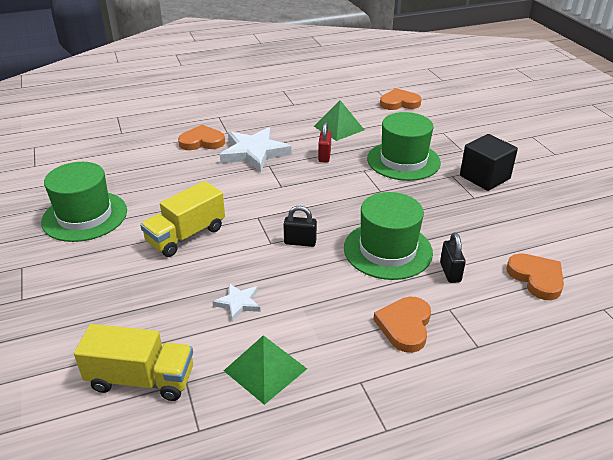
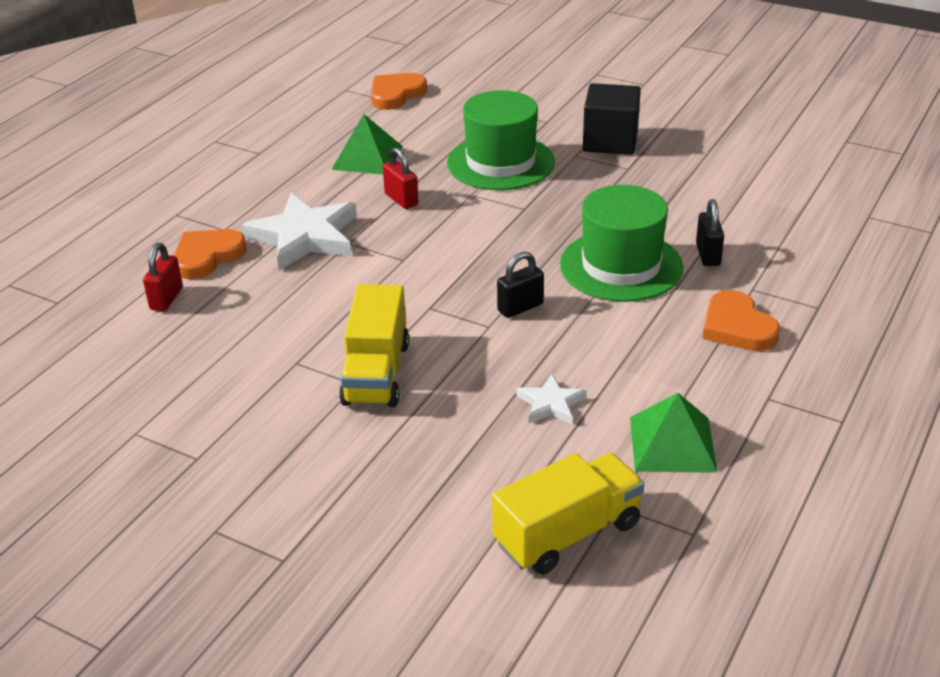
camera: 40 degrees left, 0 degrees up
green hat [41,162,127,242] -> none
black padlock [440,233,466,283] -> black padlock turned 45 degrees clockwise [696,199,724,266]
orange heart [506,253,564,300] -> none
none -> red padlock [143,243,183,311]

